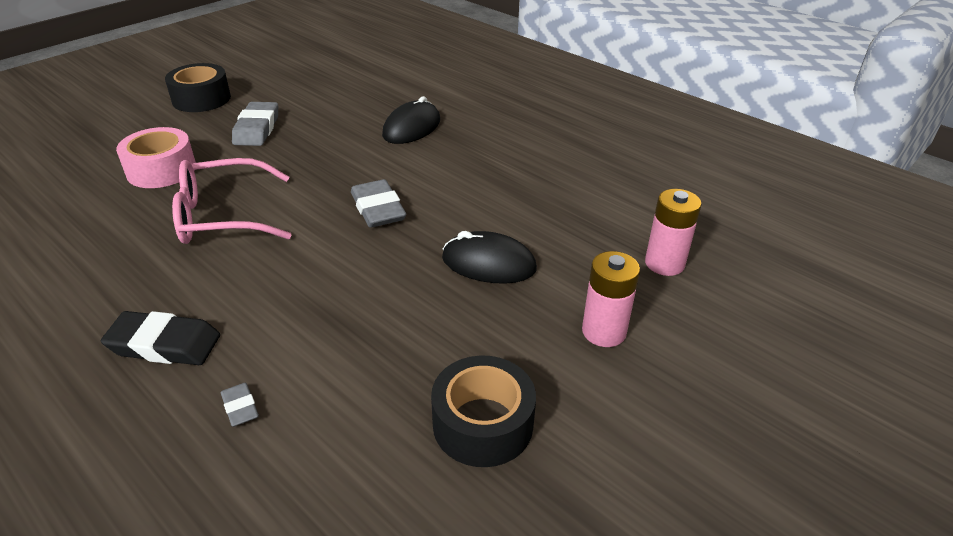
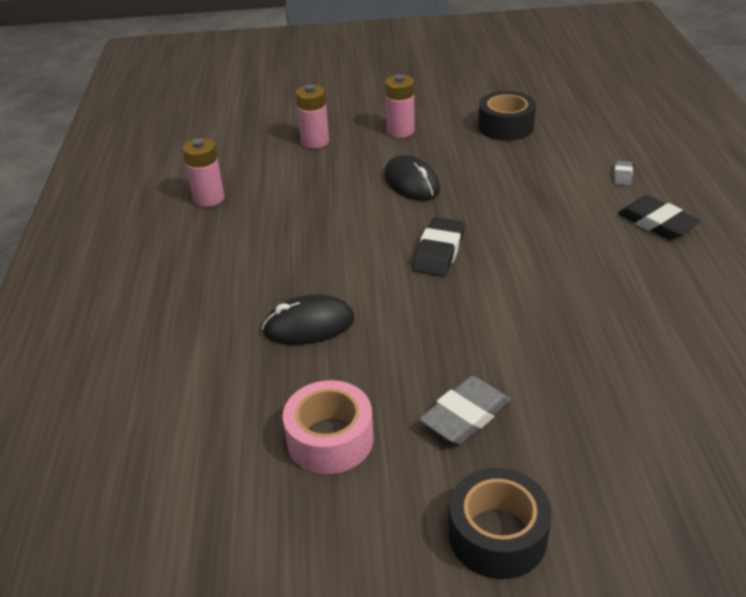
camera: 135 degrees left, 0 degrees up
pink tape [116,127,196,188] -> pink tape moved to [283,380,374,474]
pink glasses [172,158,291,244] -> none
grey eraser [351,179,406,228] -> black eraser [412,217,465,277]
none -> pink battery [183,138,224,207]

